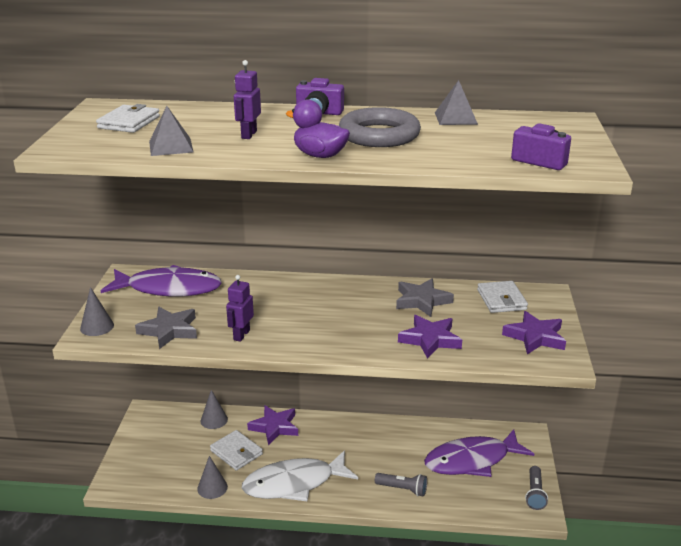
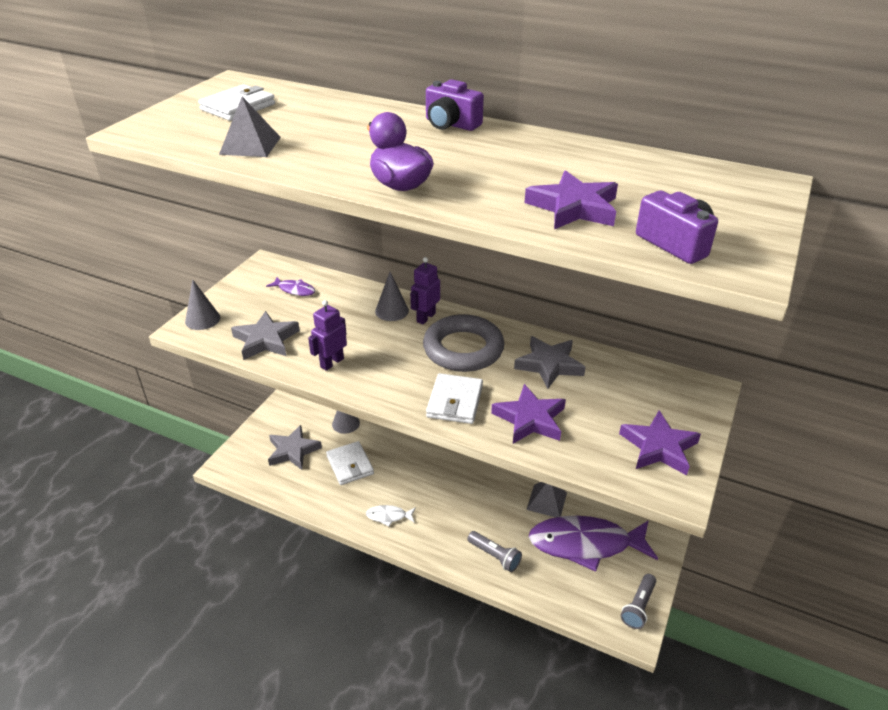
camera: 20 degrees right, 10 degrees up
purple fish [101,265,222,297] -> purple fish [266,277,315,296], size x0.41
grey cone [197,456,228,499] -> grey cone moved to [375,272,409,321]
purple robot [234,60,261,139] -> purple robot moved to [410,257,440,325]
white fish [242,450,358,501] -> white fish [366,505,416,526], size x0.41
purple star [247,405,298,445] -> purple star moved to [525,170,618,229]
grey ring [339,107,421,147] -> grey ring moved to [423,314,505,372]
grey pyramid [435,80,478,125] -> grey pyramid moved to [526,482,567,517]
white wallet [477,281,528,313] -> white wallet moved to [426,373,483,424]
none -> grey star [268,425,322,470]

